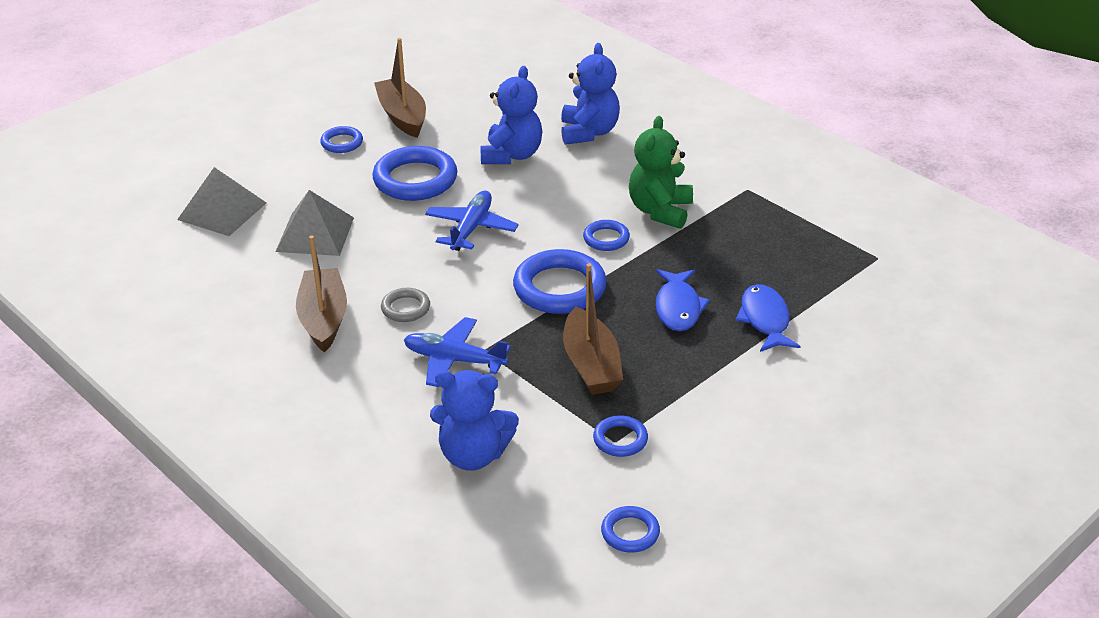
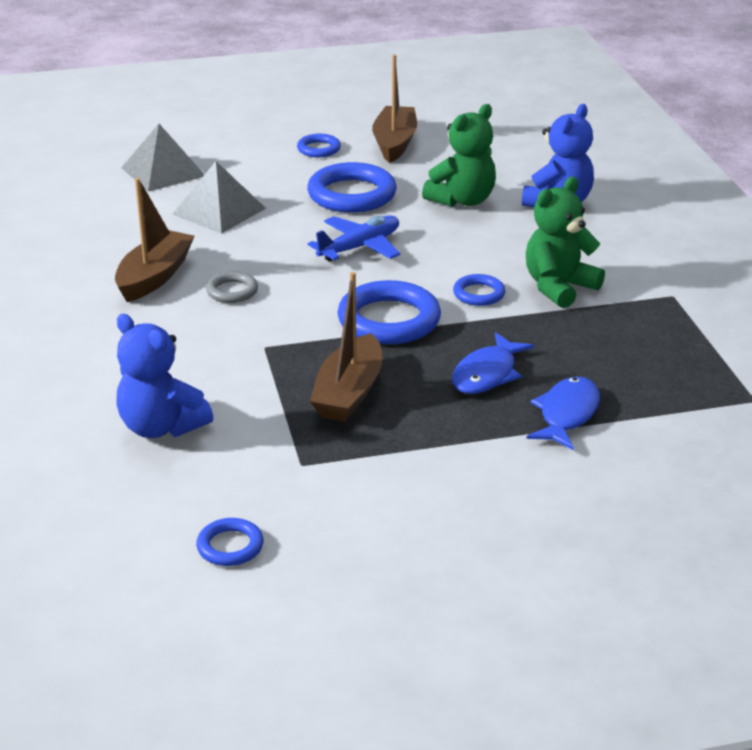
camera: 30 degrees right, 5 degrees down
blue plane [404,317,511,387] -> none
blue teddy bear [481,66,542,164] -> green teddy bear [422,104,496,207]
blue ring [593,415,648,457] -> none

